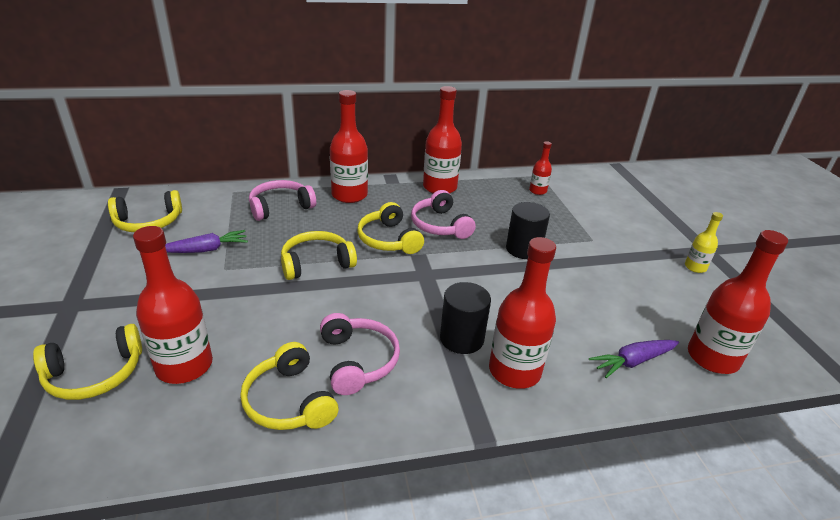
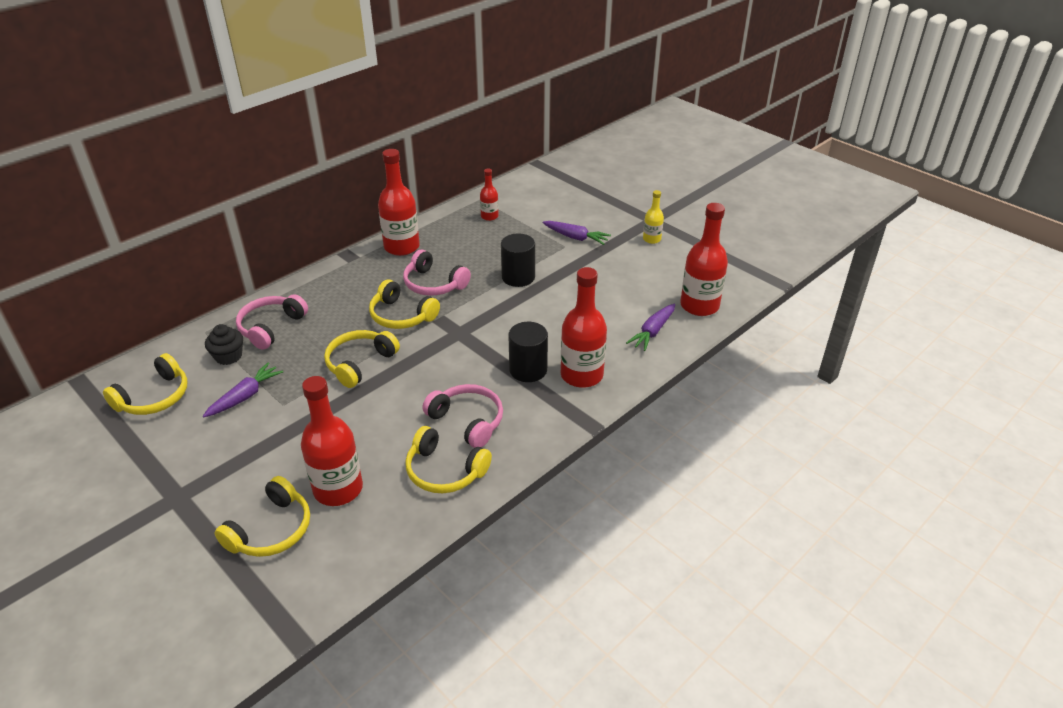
camera: 30 degrees left, 5 degrees up
red bottle [330,90,368,203] -> none
none -> black cupcake [205,324,243,365]
none -> purple carrot [543,221,611,245]

